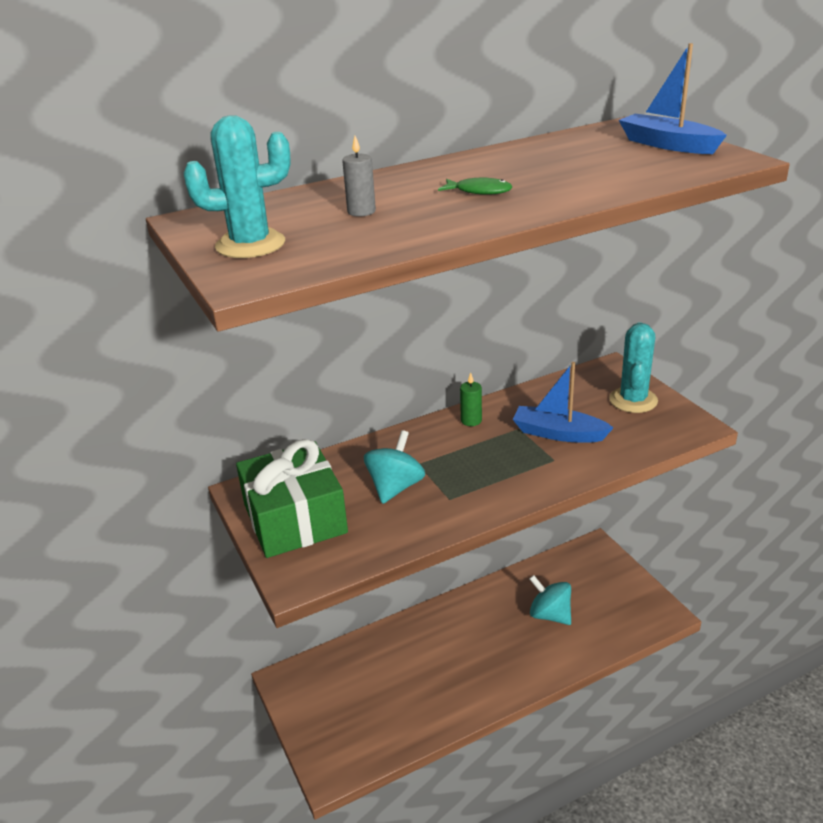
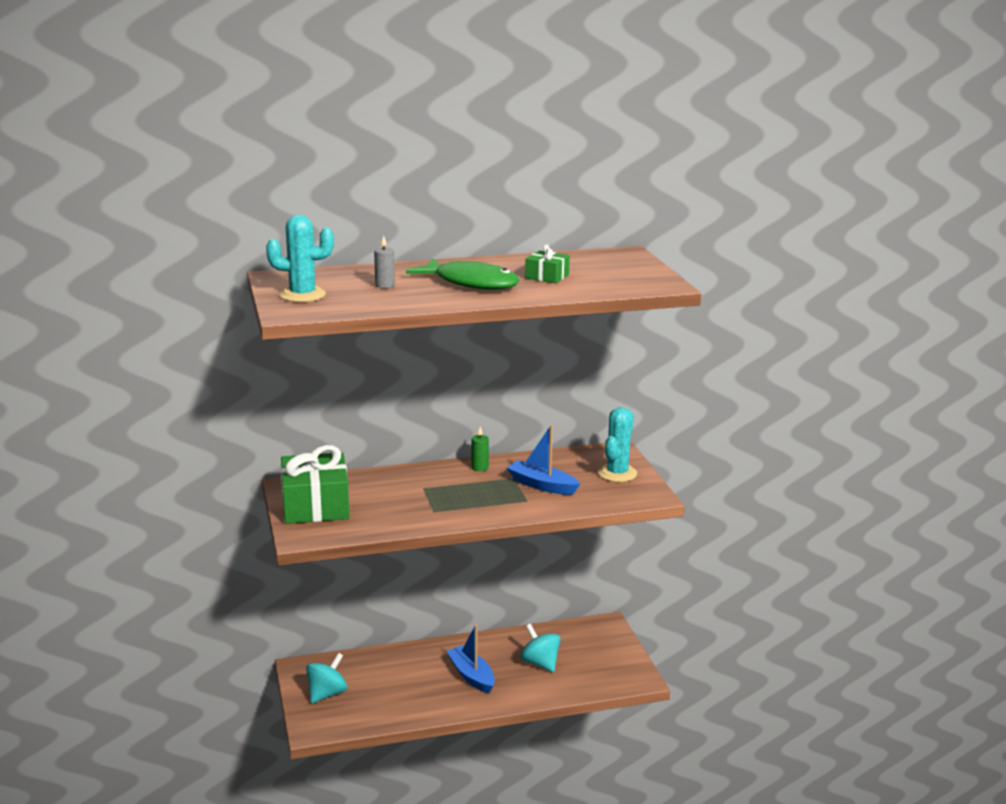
camera: 10 degrees right, 10 degrees down
turquoise spinning top [364,430,425,504] -> turquoise spinning top moved to [306,653,347,704]
green fish [438,178,512,195] -> green fish [406,258,520,290], size x2.29
blue boat [619,43,727,154] -> blue boat moved to [447,625,495,693]
none -> green gift [525,245,570,283]

